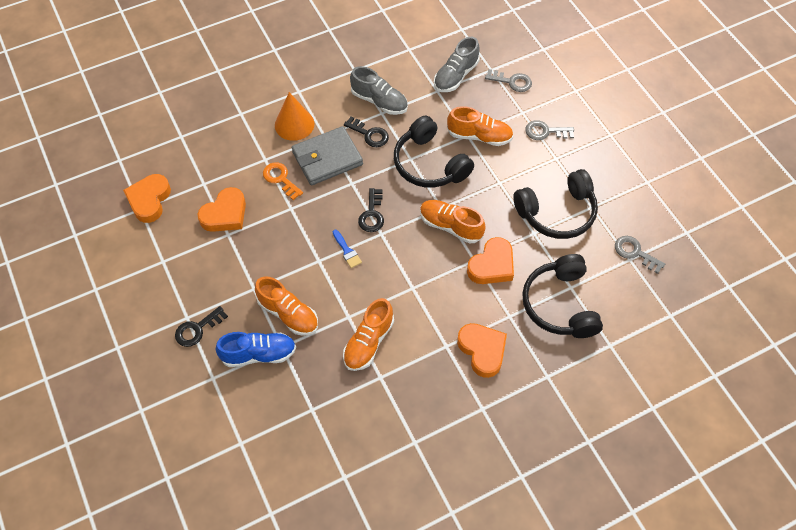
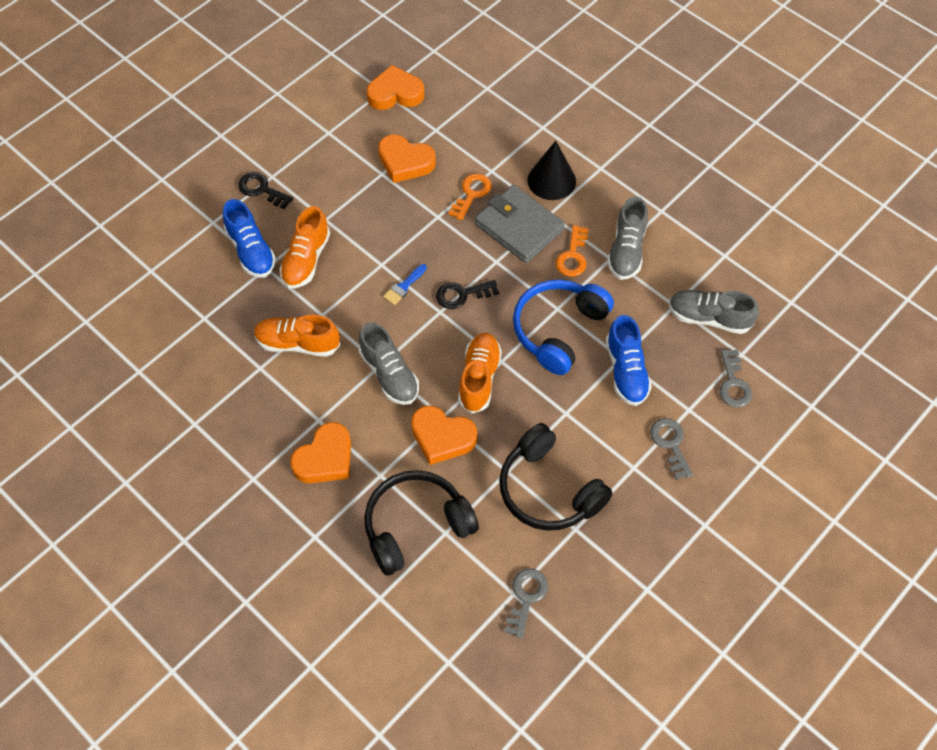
camera: 70 degrees right, 0 degrees up
orange cone [275,92,314,141] -> black cone [528,141,576,200]
black key [344,116,389,147] -> orange key [556,225,588,277]
black headphones [394,116,474,188] -> blue headphones [513,279,614,375]
orange shoe [447,106,513,146] -> blue shoe [606,315,652,406]
none -> grey shoe [359,322,419,405]

